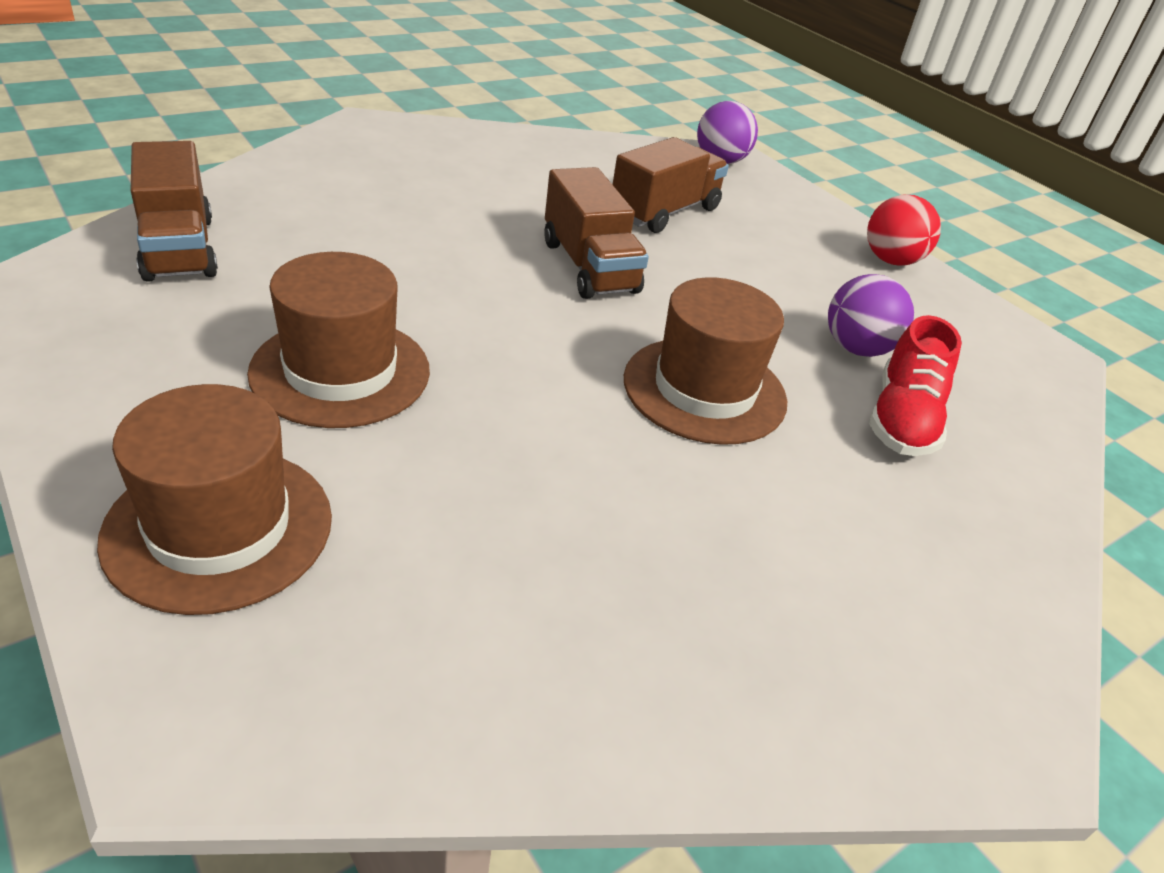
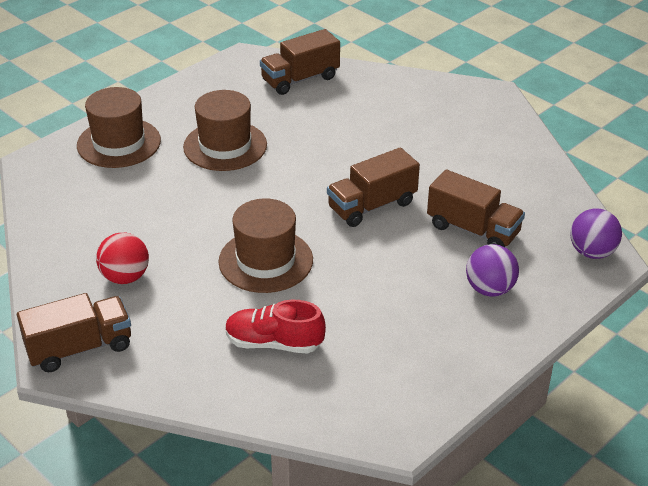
camera: 85 degrees right, 0 degrees up
purple ball [828,274,914,357] -> purple ball moved to [466,244,519,297]
red ball [867,195,941,266] -> red ball moved to [96,233,149,284]
none -> brown truck [17,293,131,372]

